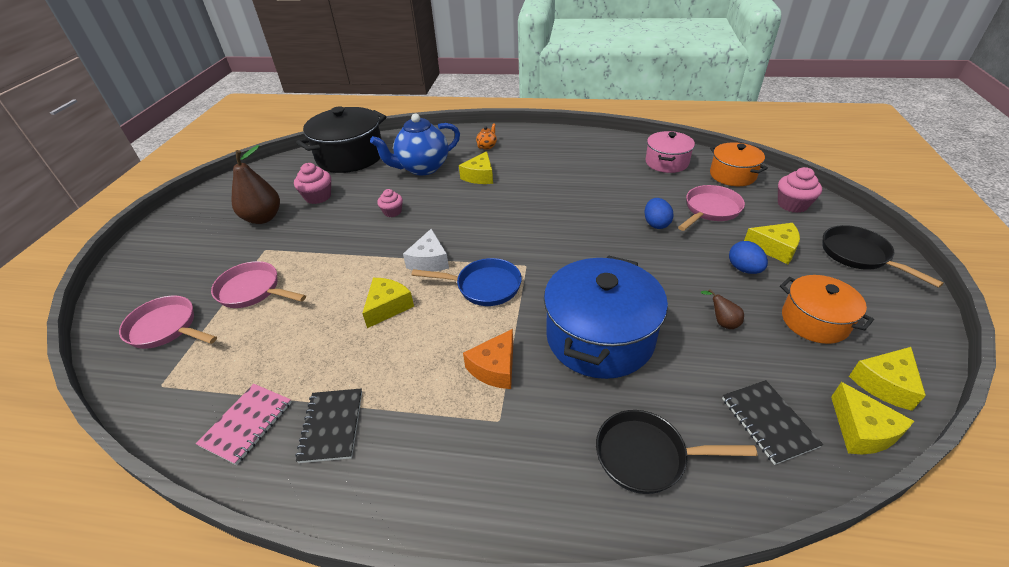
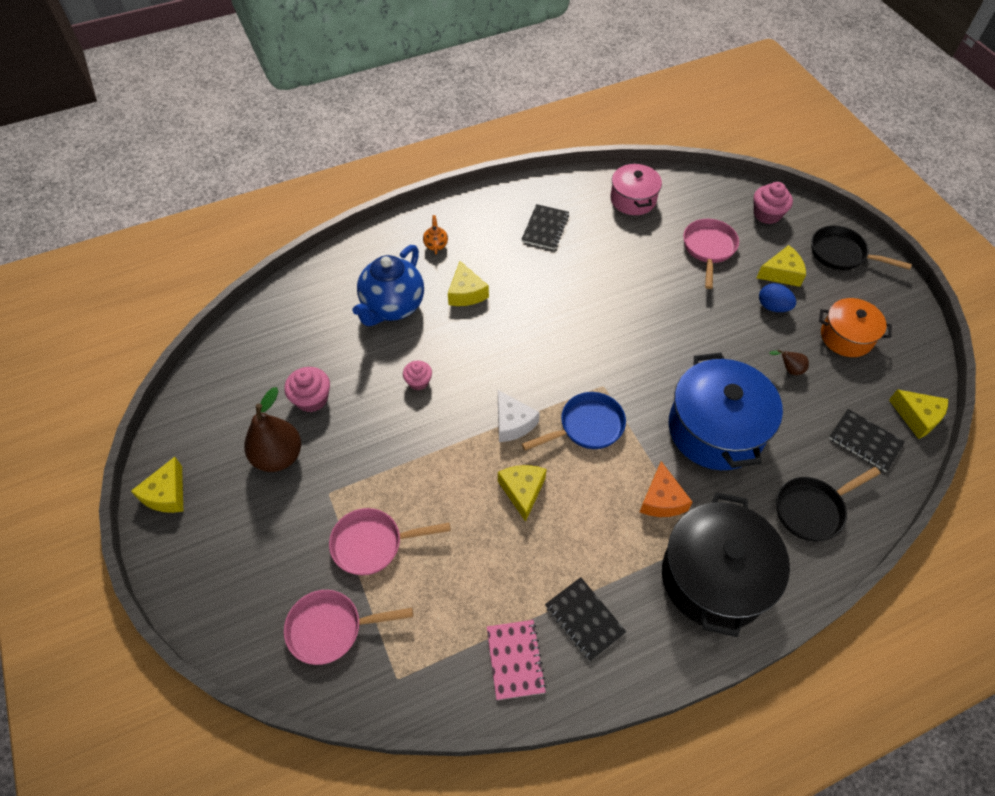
camera: 35 degrees left, 15 degrees up
black pot [296,106,387,173] -> black pot moved to [662,492,790,637]
blue egg [645,198,674,229] -> none
orange pot [710,142,768,186] -> none
yellow cheese [849,347,926,411] -> yellow cheese moved to [131,457,183,513]
none -> black notebook [521,204,569,250]

